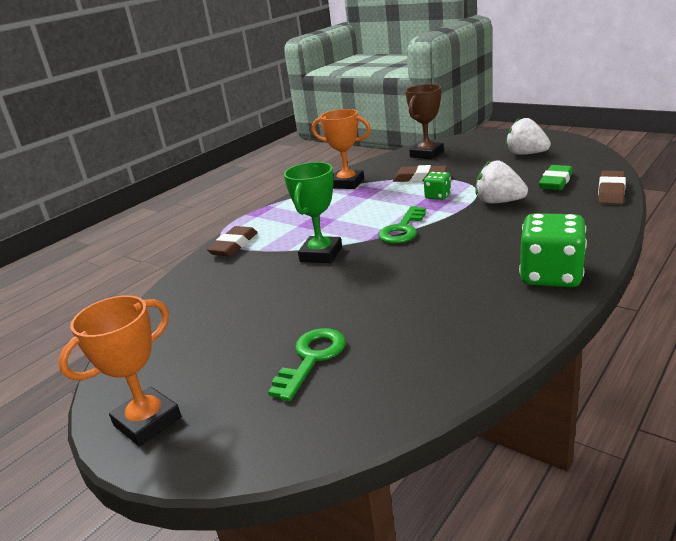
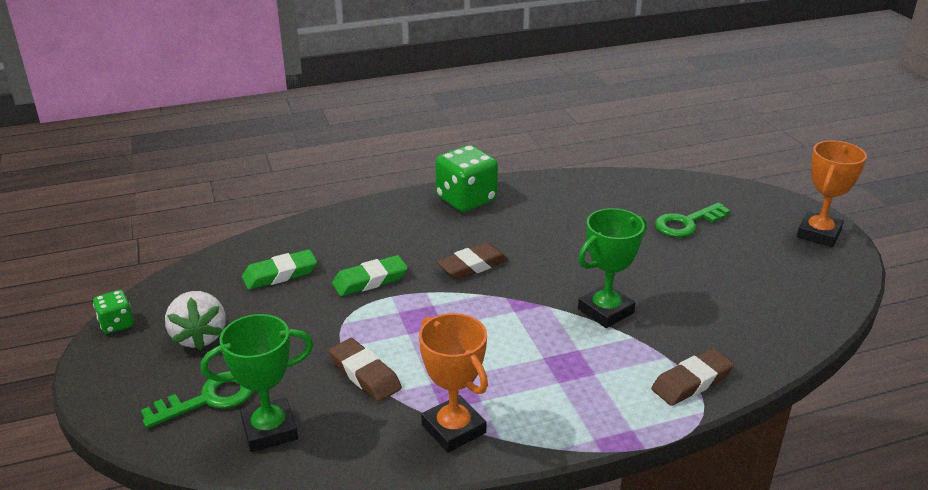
camera: 150 degrees left, 5 degrees up
orange trophy [58,295,181,446] -> orange trophy turned 45 degrees counterclockwise [797,140,867,247]
green key [378,206,426,244] -> green key moved to [141,371,253,428]
brown trophy [405,84,444,160] -> green trophy [201,314,313,452]
green dice [424,172,451,200] -> green dice moved to [93,290,134,334]
white strawberry [475,160,528,204] -> green eraser [332,255,408,296]
brown eraser [598,171,626,204] -> brown eraser moved to [437,242,508,280]

